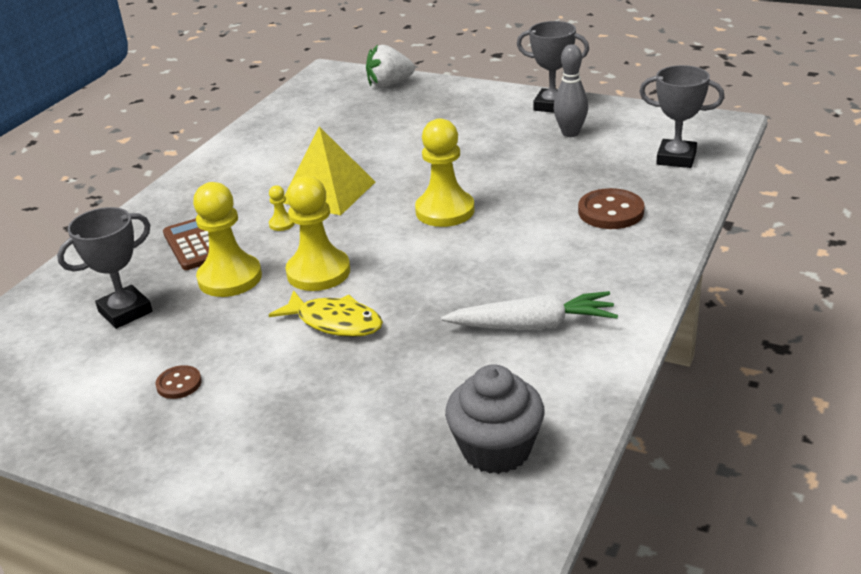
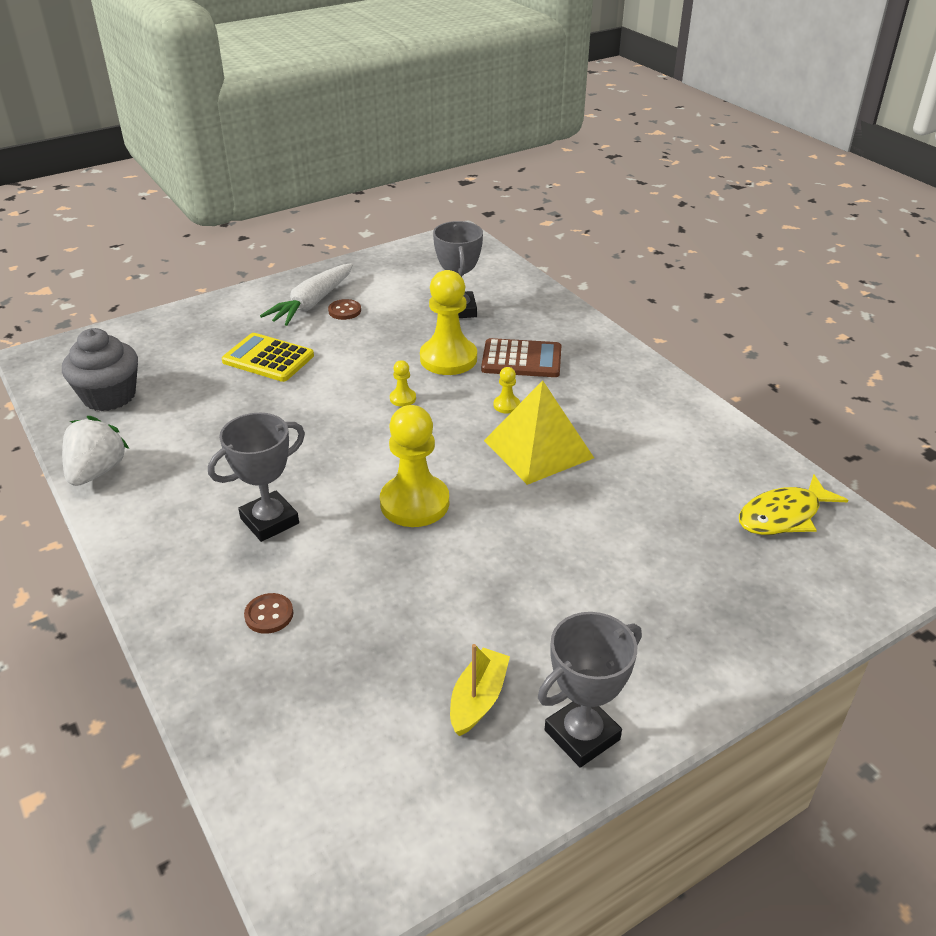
camera: 120 degrees right, 5 degrees up
yellow fish [269,290,383,337] -> yellow fish moved to [739,474,848,535]
yellow pawn [285,176,350,291] -> yellow pawn [390,360,416,407], size x0.43
white strawberry [366,45,415,88] -> white strawberry moved to [62,416,129,486]
white carrot [441,291,618,330] -> white carrot moved to [260,263,353,326]
grey bowling pin [554,44,588,137] -> yellow boat [450,644,510,736]
brown button [578,188,645,229] -> brown button [244,593,293,634], size x0.57
grey trophy [639,65,725,168] -> grey trophy moved to [208,413,305,542]
none -> yellow calculator [222,333,314,382]

